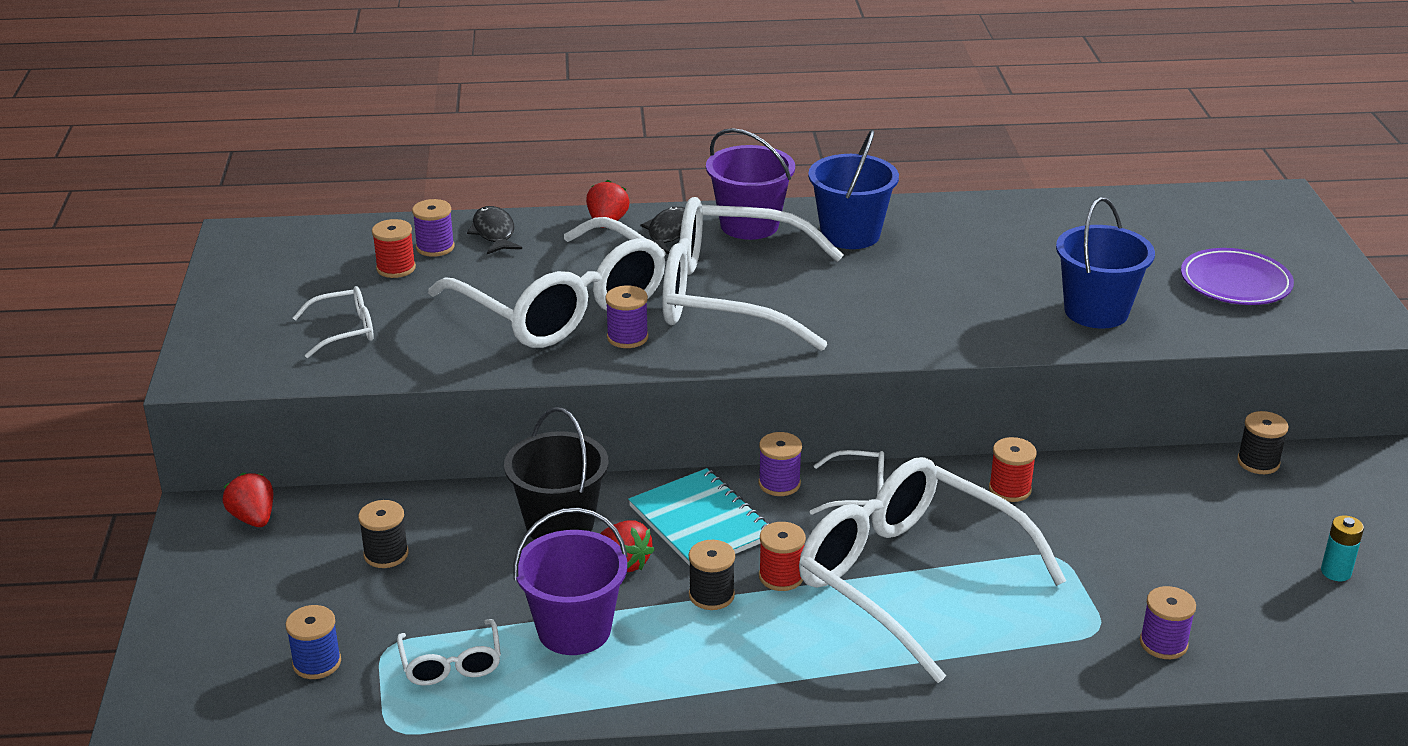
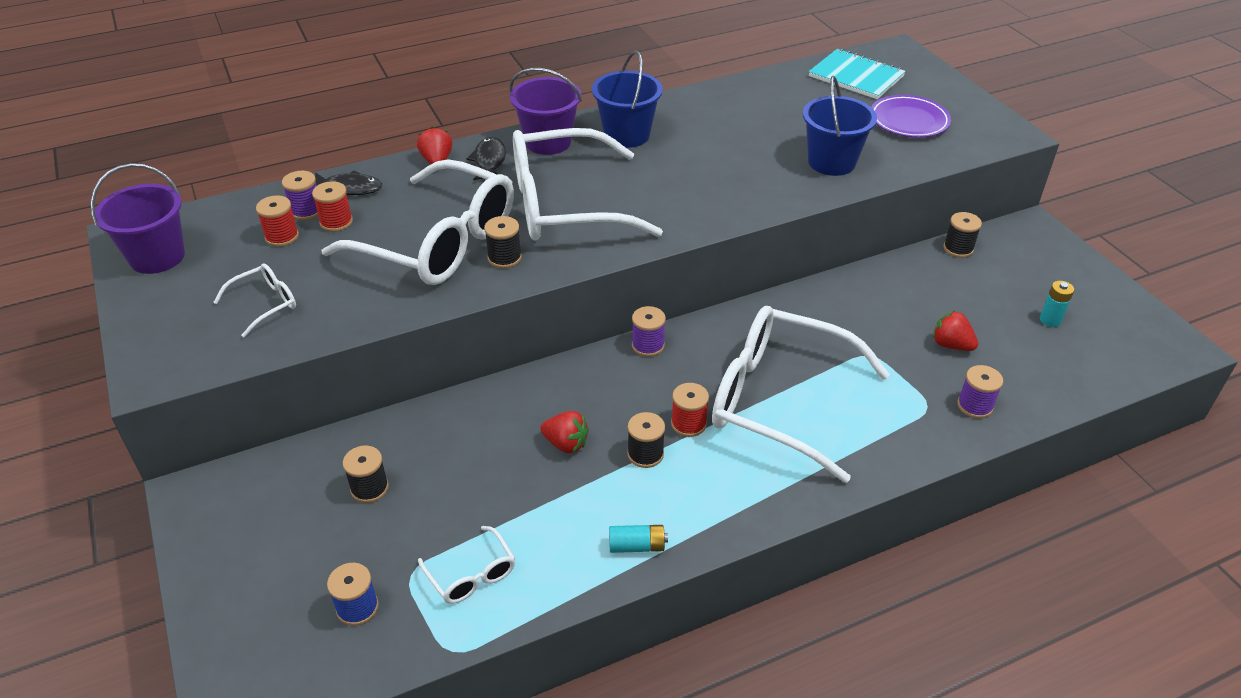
camera: 20 degrees left, 10 degrees up
red strawberry [223,473,273,527] -> red strawberry moved to [933,311,978,351]
black fish [467,206,522,254] -> black fish turned 135 degrees clockwise [315,171,382,195]
black bucket [504,407,609,540] -> none
purple bucket [513,507,628,655] -> purple bucket moved to [90,163,185,274]
purple spool [605,286,648,348] -> black spool [484,216,522,268]
turquoise notebook [628,468,768,566] -> turquoise notebook moved to [809,49,906,99]
white glasses [810,450,884,515] -> none
red spool [989,437,1036,502] -> red spool moved to [312,181,353,232]
none -> turquoise battery [609,525,668,553]

